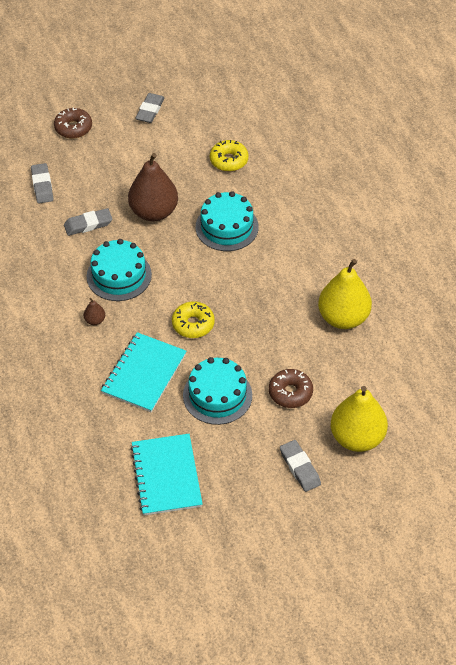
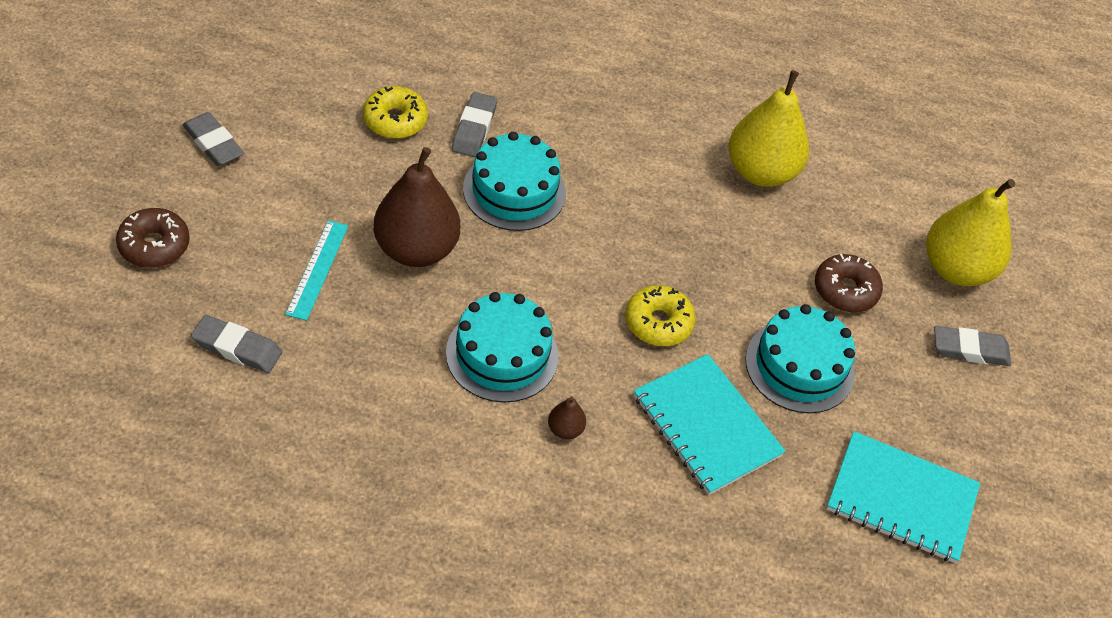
camera: 65 degrees left, 0 degrees up
grey eraser [64,208,112,236] -> grey eraser moved to [452,92,497,157]
none -> turquoise ruler [285,220,349,321]

